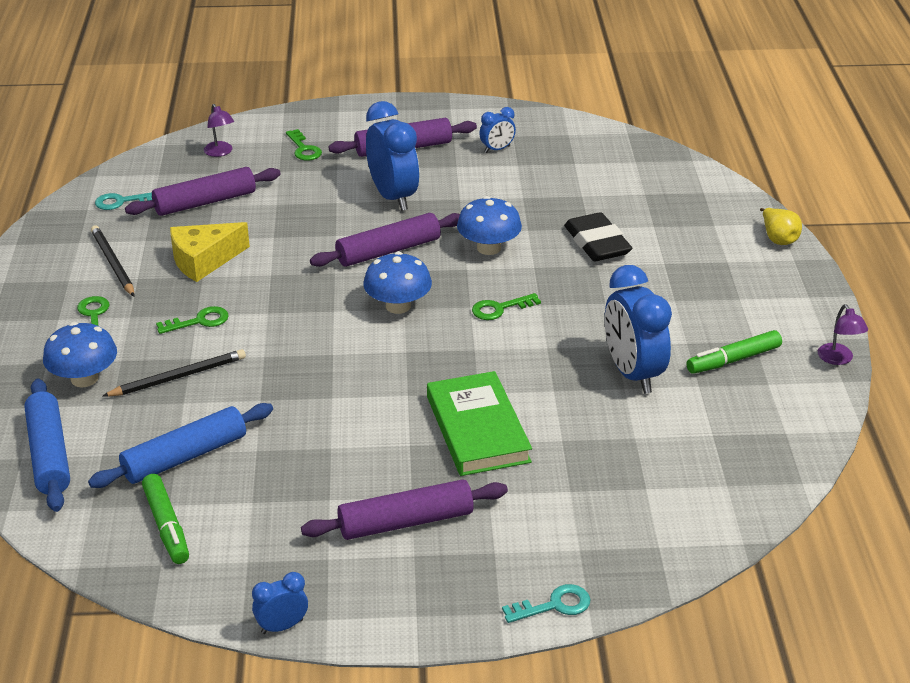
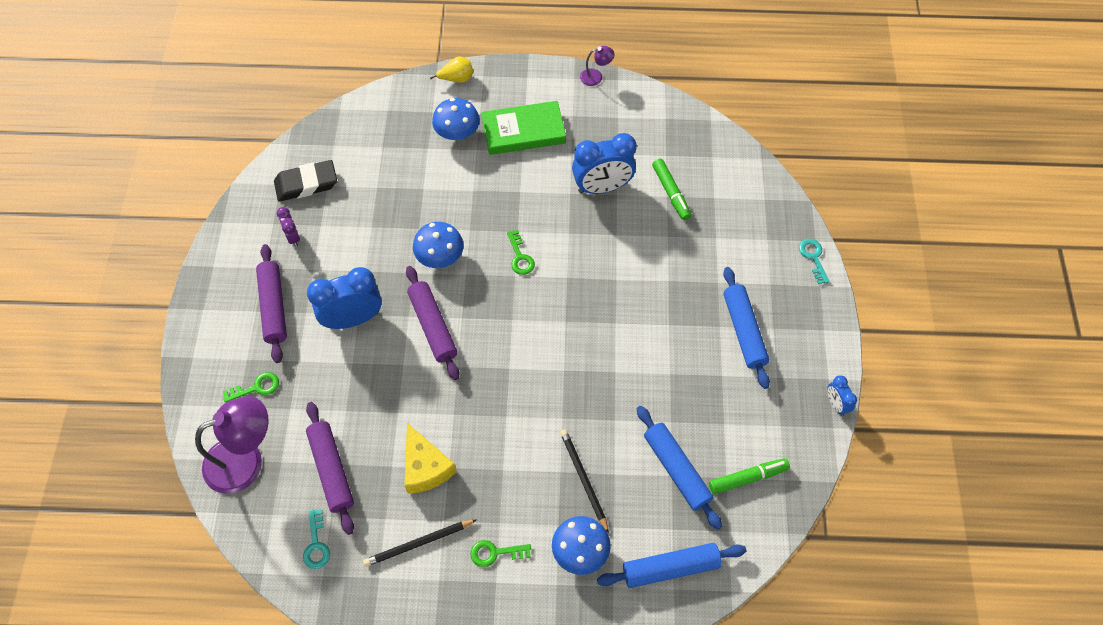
camera: 85 degrees left, 25 degrees up
green key [156,306,229,334] -> none
purple lamp [204,104,234,157] -> purple lamp [195,396,268,494], size x2.17
purple rolling pin [301,479,508,540] -> blue rolling pin [723,267,770,389]
blue mushroom [363,252,432,314] -> blue mushroom moved to [432,98,480,140]
green book [427,371,532,476] -> green book moved to [482,101,566,155]
blue clock [479,107,516,153] -> purple clock [277,207,300,247]
black eraser [564,212,632,261] -> black eraser moved to [274,160,337,202]
green marker [686,330,782,374] -> green marker moved to [652,159,691,220]

